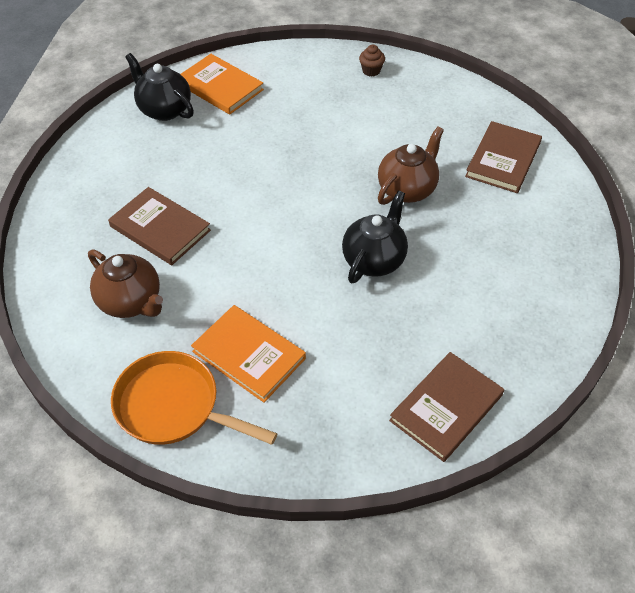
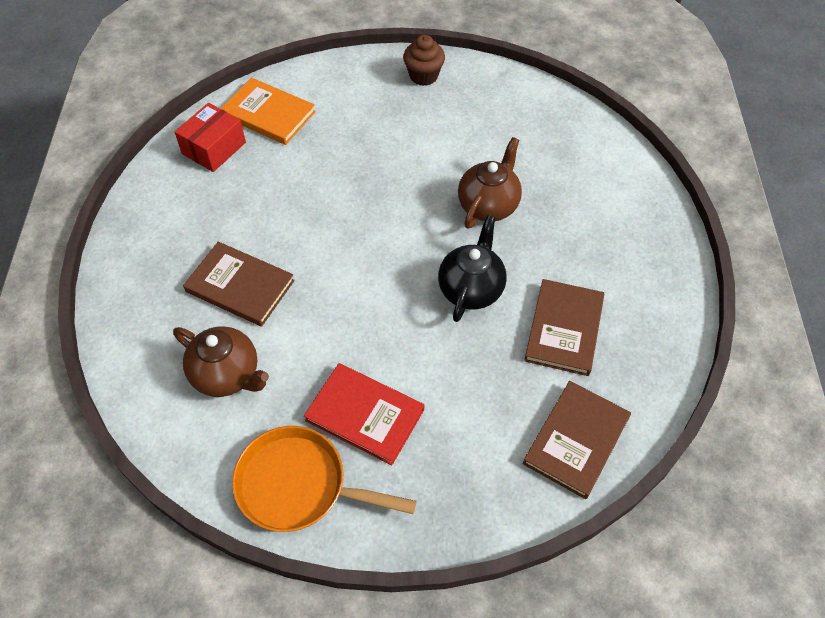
camera: 10 degrees left, 5 degrees up
black teapot [125,53,194,121] -> red box [175,103,246,172]
orange book [191,305,306,403] -> red book [304,363,424,465]
brown cupcake [359,45,385,77] -> brown cupcake [403,35,445,86], size x1.51
brown book [465,121,542,193] -> brown book moved to [524,279,604,376]

